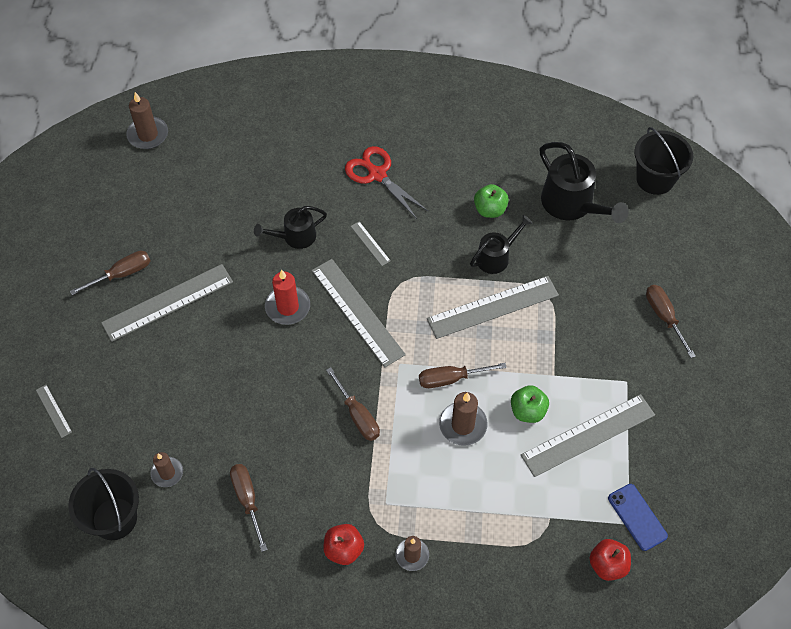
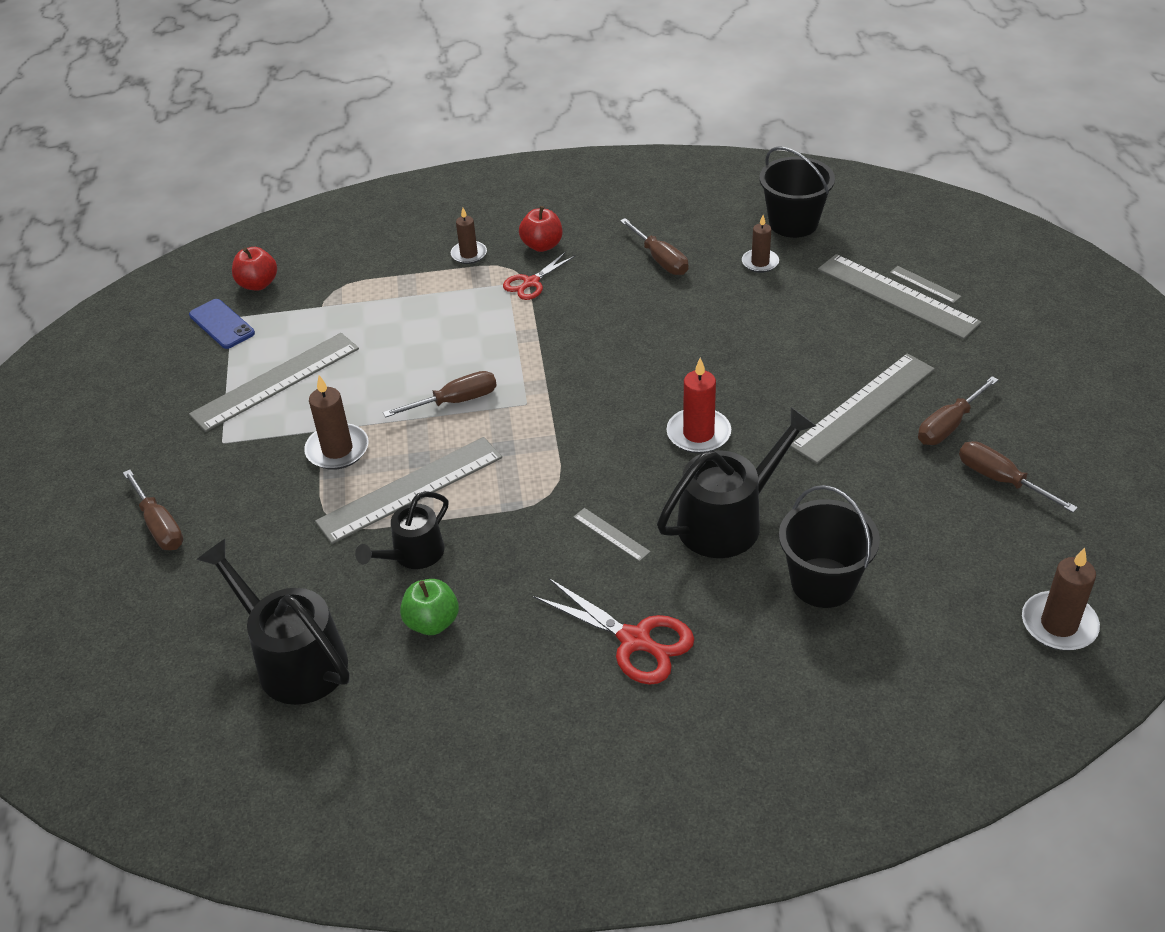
camera: 170 degrees right, 15 degrees down
black watering can [254,206,327,249] -> black watering can [657,407,816,558], size x1.63
grey ruler [311,259,406,367] -> grey ruler moved to [818,254,982,339]
brown screwdriver [326,367,380,441] -> brown screwdriver moved to [959,441,1078,513]
brown candle [439,392,488,446] -> brown candle moved to [304,375,368,470]
green apple [511,385,549,423] -> none
black bucket [634,127,693,195] -> black bucket moved to [779,485,880,608]
none -> red scissors [503,252,575,300]

